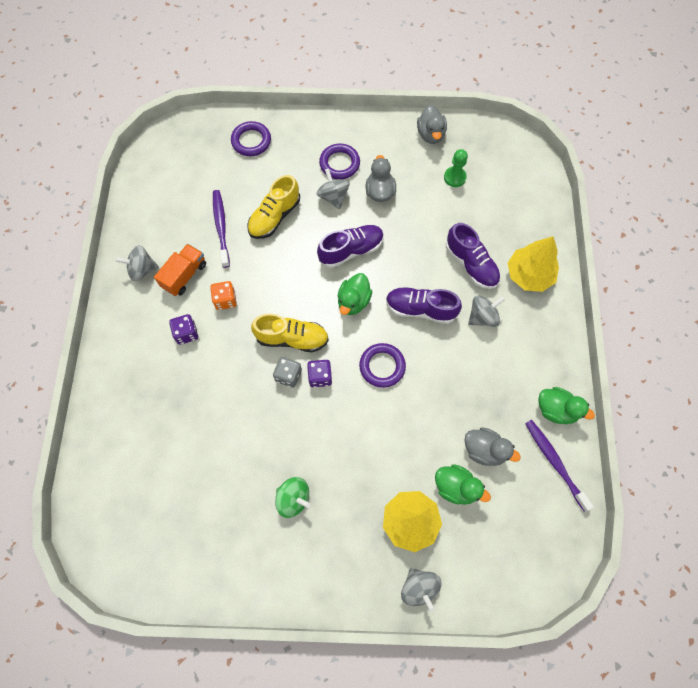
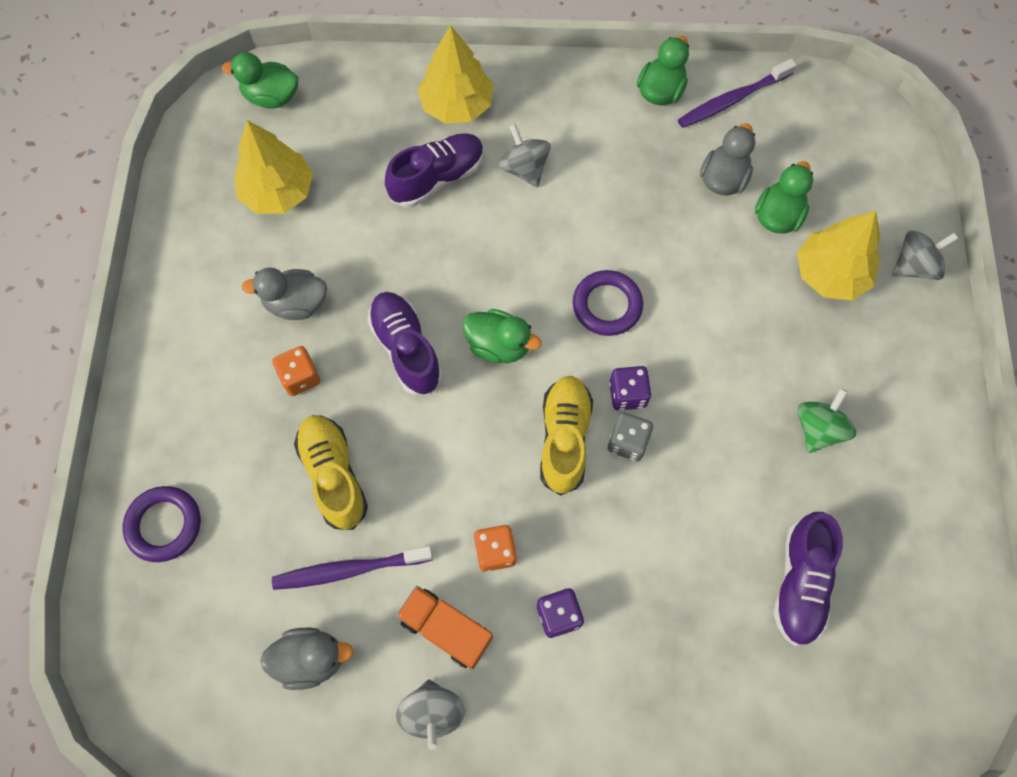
camera: 90 degrees left, 0 degrees up
yellow shoe [247,175,300,239] -> yellow shoe turned 150 degrees counterclockwise [294,415,368,530]
grey spinning top [317,168,350,209] -> orange dice [272,346,320,396]
purple ring [319,144,360,179] -> none
purple shoe [386,287,462,324] -> purple shoe moved to [773,512,843,646]
grey duck [417,105,447,144] -> grey duck moved to [260,627,354,690]
green pawn [444,149,468,187] -> yellow tree [234,120,313,214]
none -> green duck [222,52,298,109]

